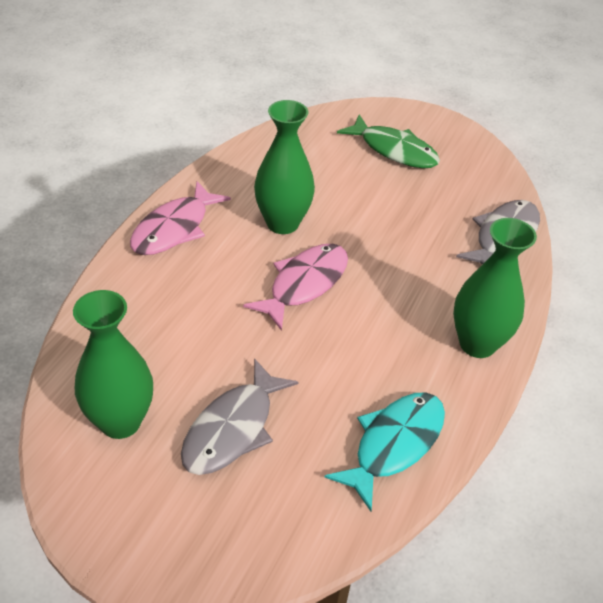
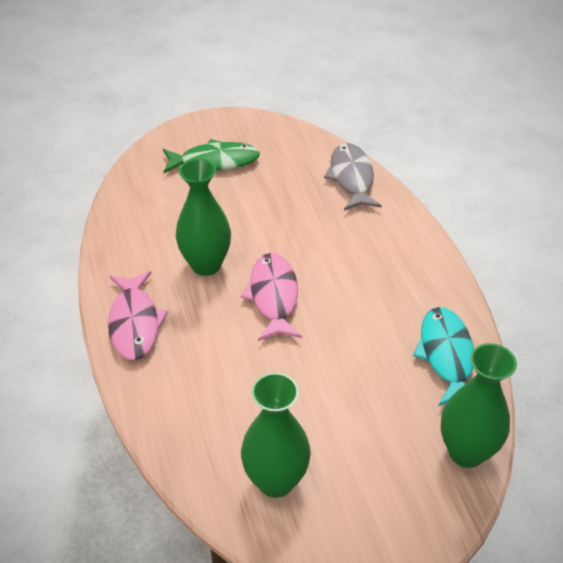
camera: 40 degrees left, 0 degrees up
grey fish [181,358,298,475] -> none
green vase [453,218,537,358] -> green vase moved to [440,343,517,468]

